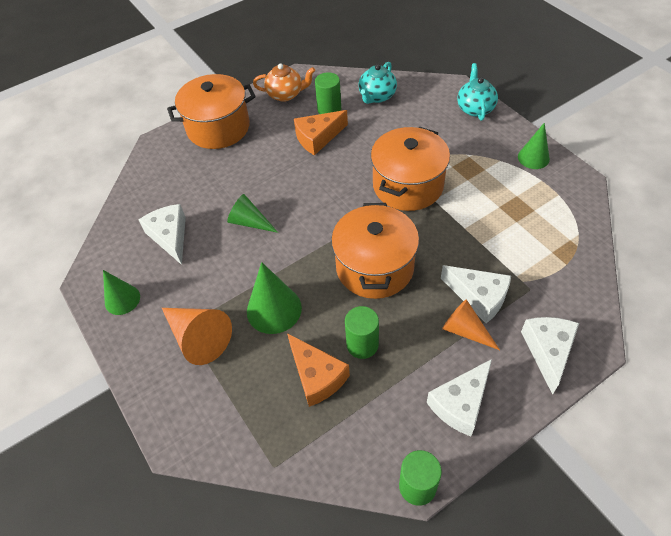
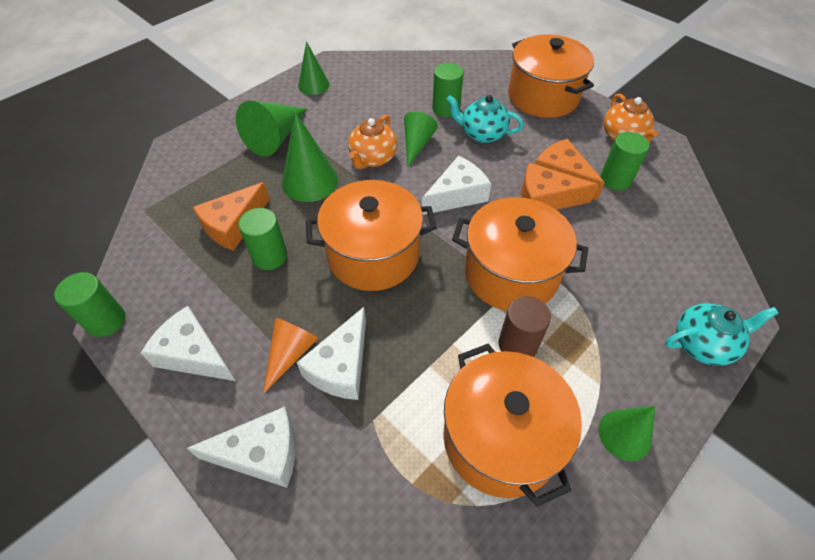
camera: 75 degrees right, 0 degrees up
white cheese [139,204,186,265] -> white cheese moved to [422,156,491,215]
orange cone [162,308,232,365] -> green cone [236,101,307,156]
turquoise teapot [358,62,397,104] -> turquoise teapot moved to [446,95,524,143]
none -> orange teapot [348,114,398,169]
none -> green cylinder [432,63,464,117]
none -> orange pot [443,343,582,507]
none -> brown cylinder [499,296,551,357]
none -> orange cheese [521,163,598,210]

